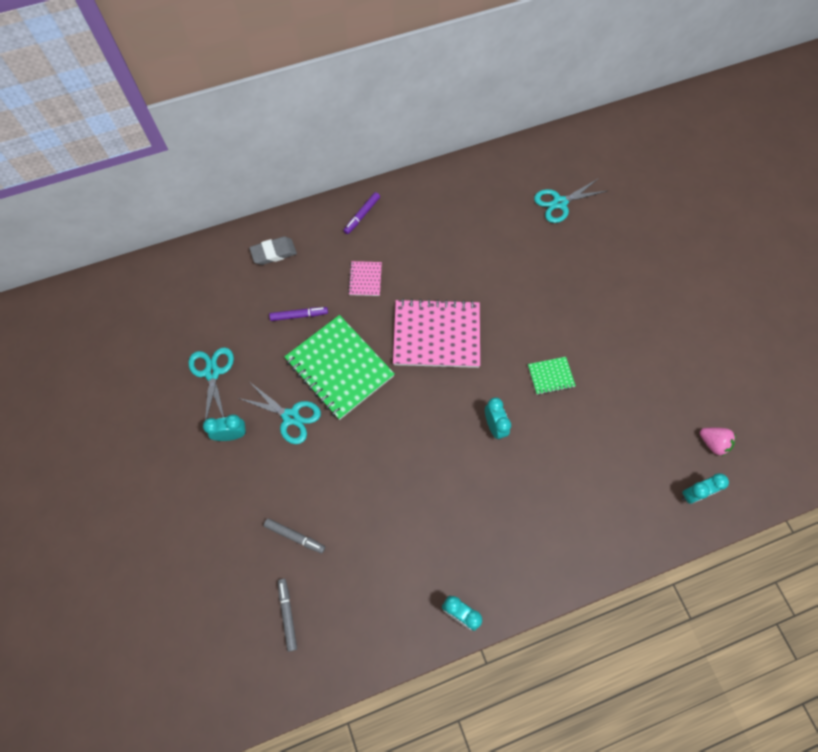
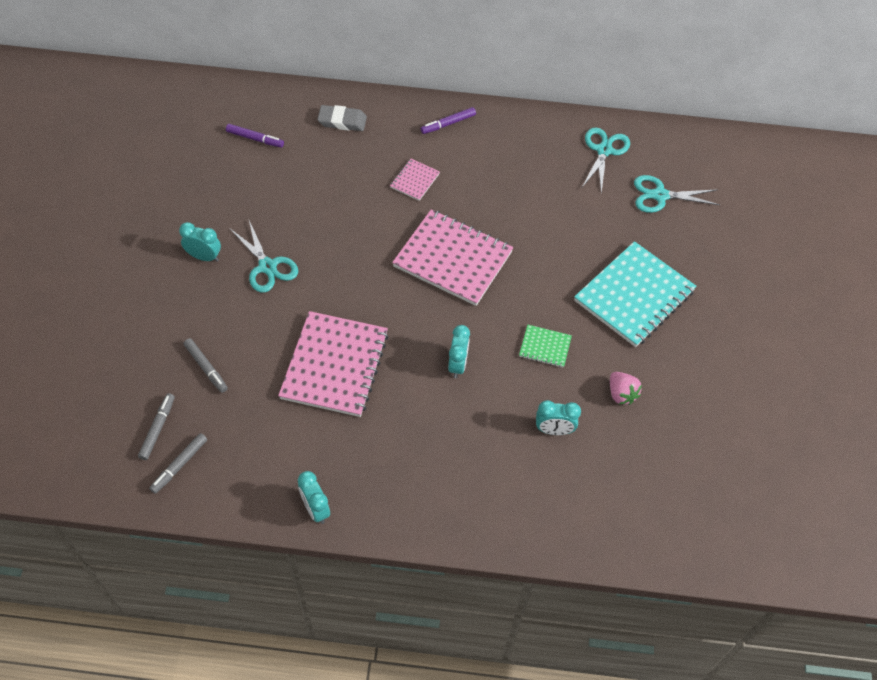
camera: 25 degrees right, 10 degrees down
turquoise scissors [189,347,234,420] -> turquoise scissors moved to [582,127,630,193]
purple marker [269,307,328,321] -> purple marker moved to [226,124,284,148]
green notebook [284,315,395,420] -> none
turquoise clock [681,473,729,504] -> turquoise clock moved to [536,400,581,435]
pink strawberry [700,427,736,456] -> pink strawberry moved to [610,372,642,405]
none -> grey marker [149,433,207,494]
none -> pink notebook [278,311,389,417]
none -> turquoise notebook [574,241,696,347]

